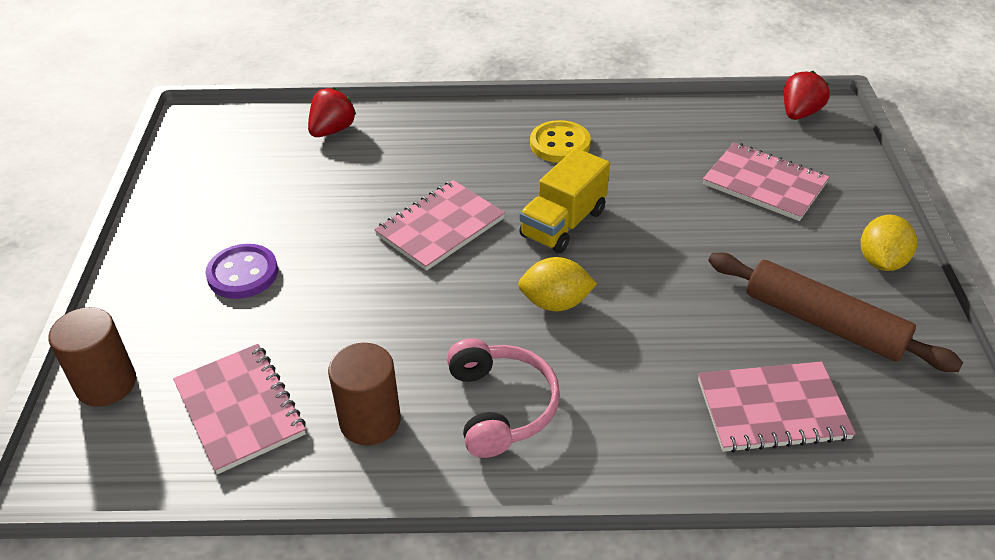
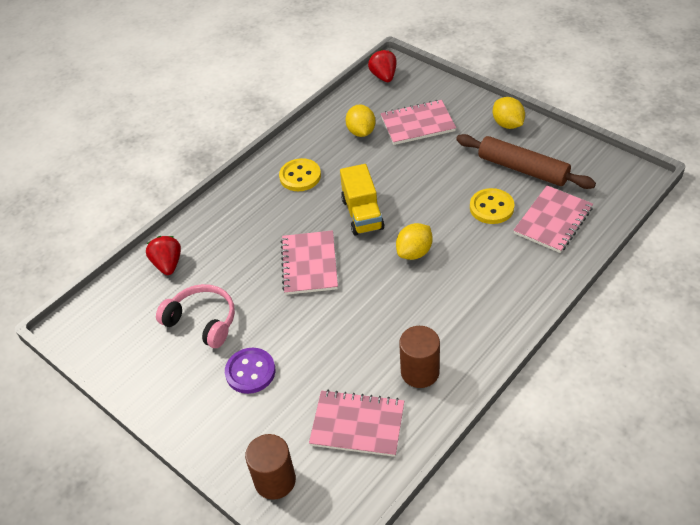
camera: 45 degrees left, 5 degrees up
pink headphones [447,338,560,458] -> pink headphones moved to [156,284,235,348]
brown rolling pin [708,252,963,372] -> brown rolling pin turned 45 degrees clockwise [456,134,596,189]
none -> yellow lemon [346,105,375,137]
none -> yellow button [470,188,514,224]

